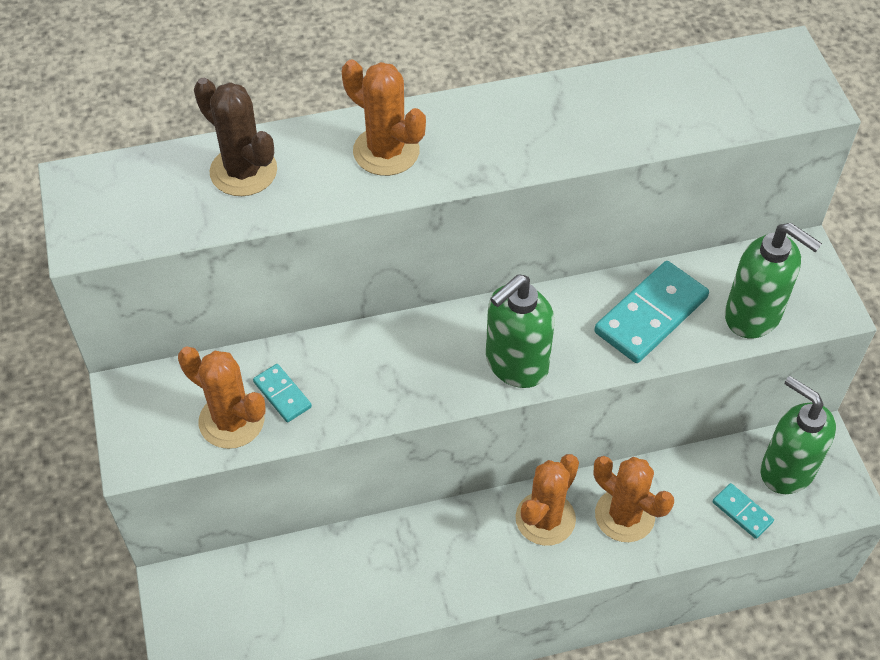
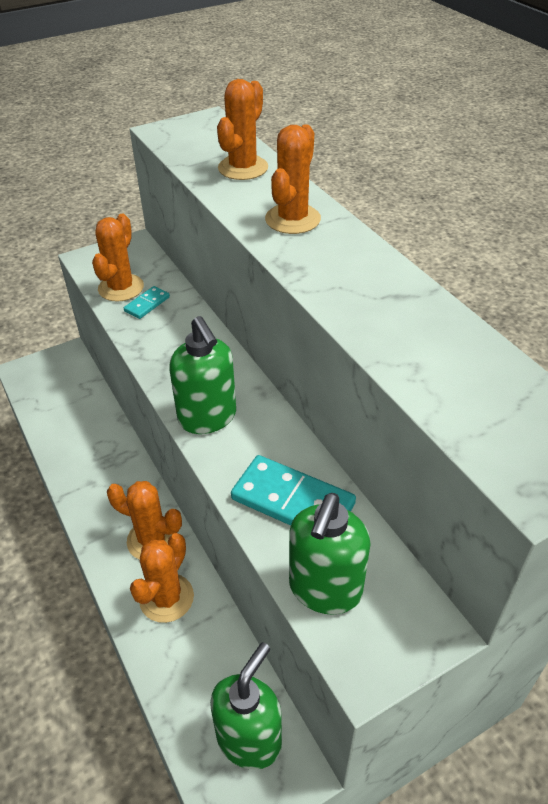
camera: 75 degrees right, 10 degrees down
brown cactus [194,78,277,196] -> orange cactus [217,79,268,180]
green soap dispenser [486,274,555,388] -> green soap dispenser turned 150 degrees counterclockwise [169,316,236,434]
turquoise domino [713,483,774,539] -> none

